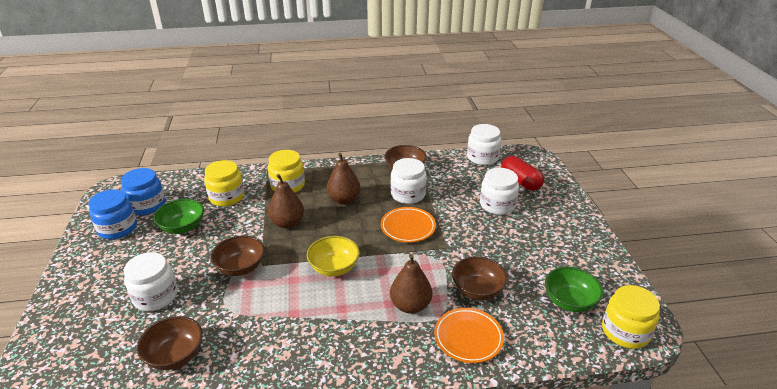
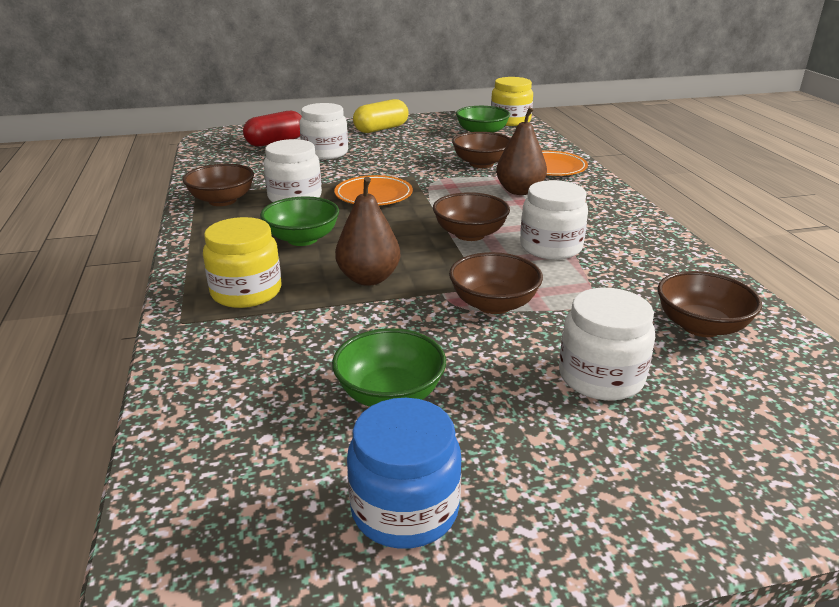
camera: 95 degrees left, 5 degrees down
blue jar [121,168,165,215] -> none
yellow jar [204,160,244,206] -> none
yellow bowl [307,236,360,276] -> brown bowl [433,192,510,241]
brown pear [326,152,360,205] -> green bowl [260,196,339,246]
white jar [467,124,501,165] -> white jar moved to [520,180,588,260]
none -> yellow capsule [353,99,409,133]

